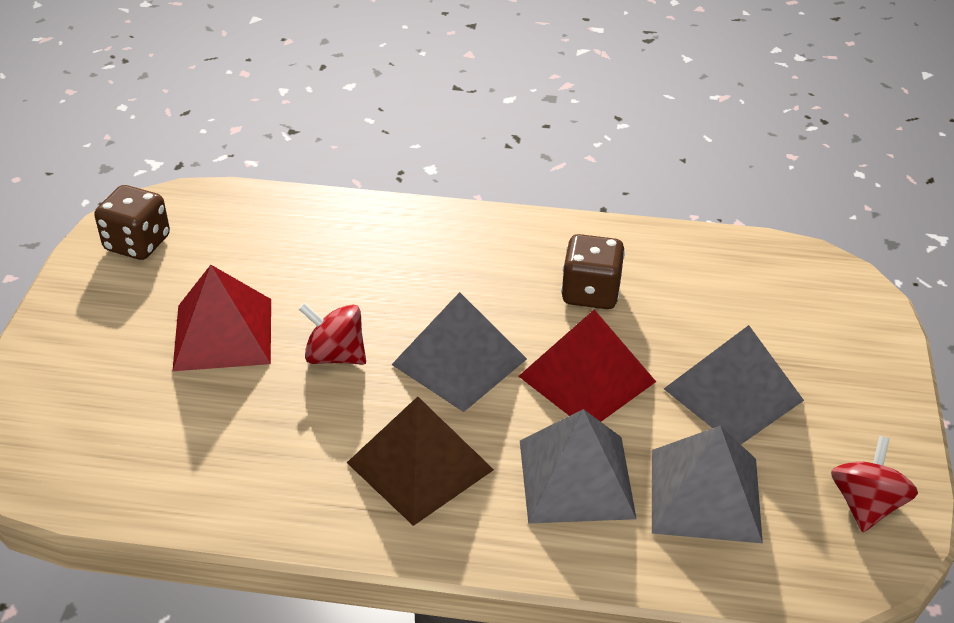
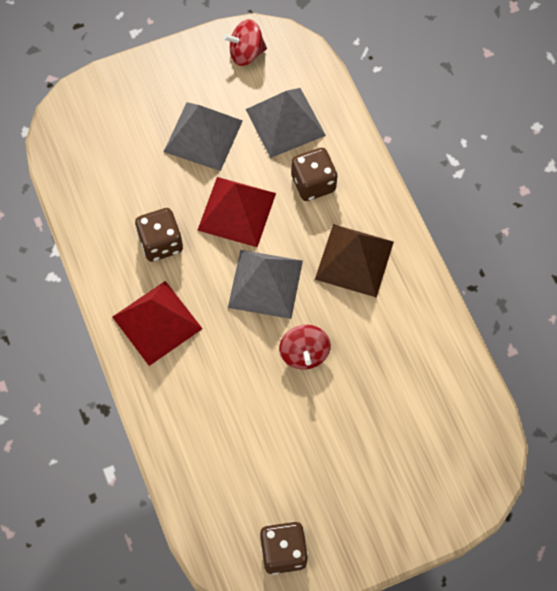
camera: 120 degrees left, 25 degrees up
red pyramid [173,265,271,371] -> red pyramid moved to [113,281,203,366]
grey pyramid [520,409,637,524] -> brown dice [291,148,337,201]

